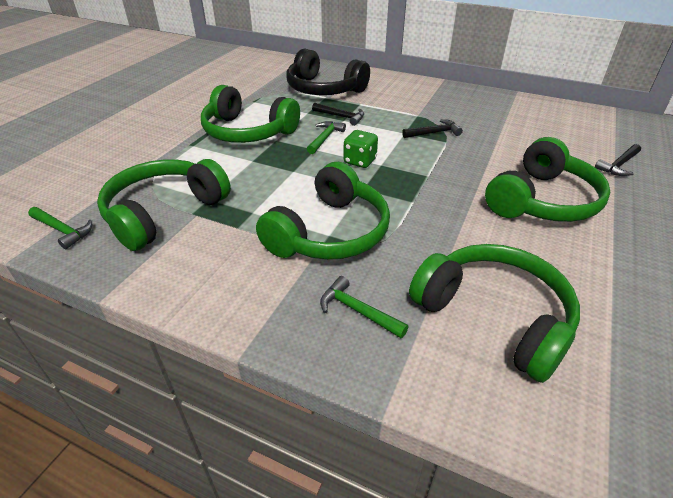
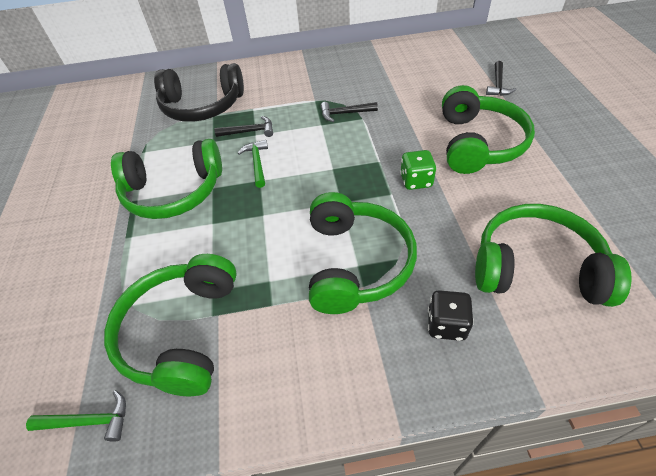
camera: 30 degrees left, 10 degrees up
green hammer [320,276,408,338] -> black dice [428,290,474,341]
green dice [343,130,378,168] -> green dice moved to [400,150,437,190]
black hammer [402,119,463,138] -> black hammer turned 135 degrees counterclockwise [321,102,378,122]

